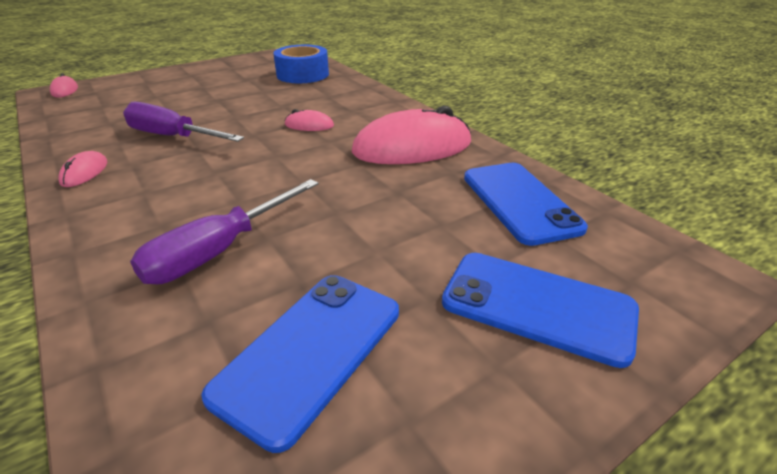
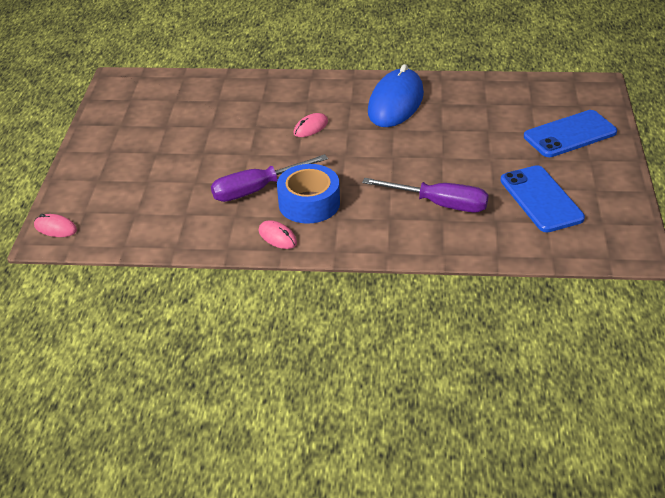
camera: 50 degrees left, 5 degrees up
purple screwdriver [130,179,319,284] -> purple screwdriver turned 60 degrees counterclockwise [362,178,489,212]
blue tape [273,45,329,83] -> blue tape moved to [277,164,340,224]
pink mouse [352,105,471,164] -> blue mouse [368,64,424,127]
blue phone [464,163,588,246] -> none

